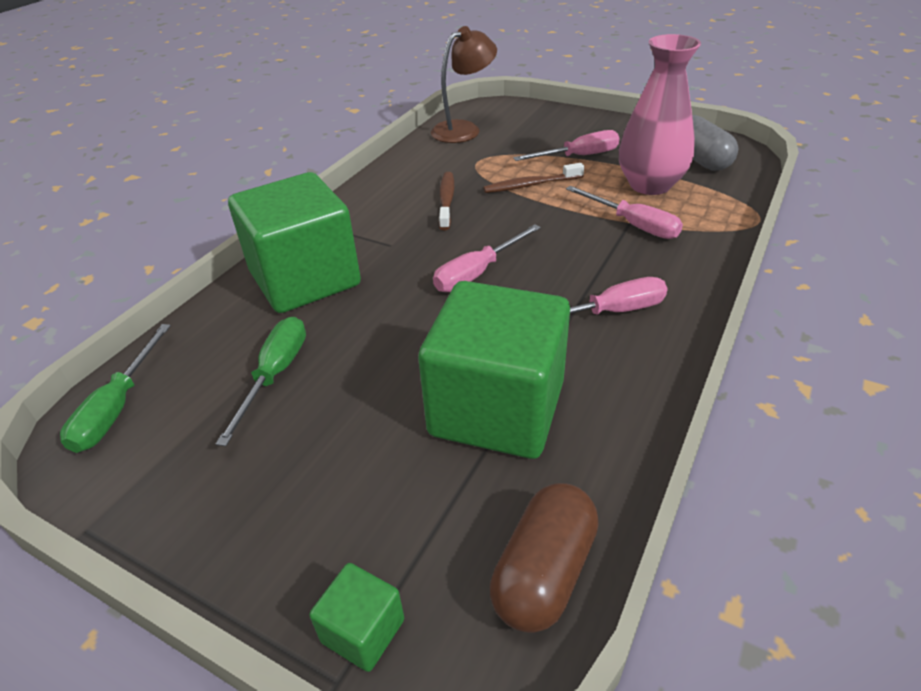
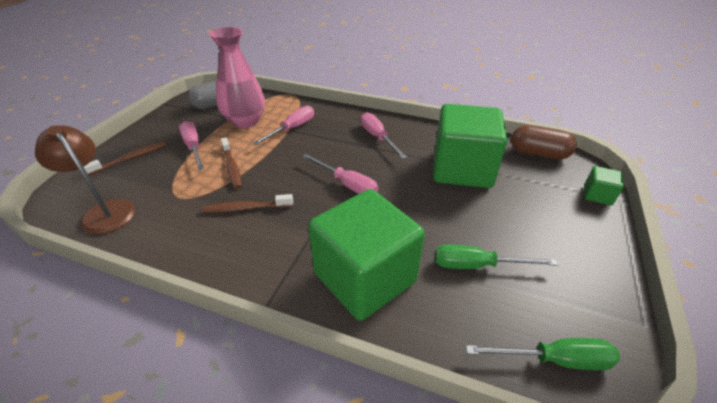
camera: 100 degrees left, 0 degrees up
none -> brown toothbrush [84,142,167,175]

